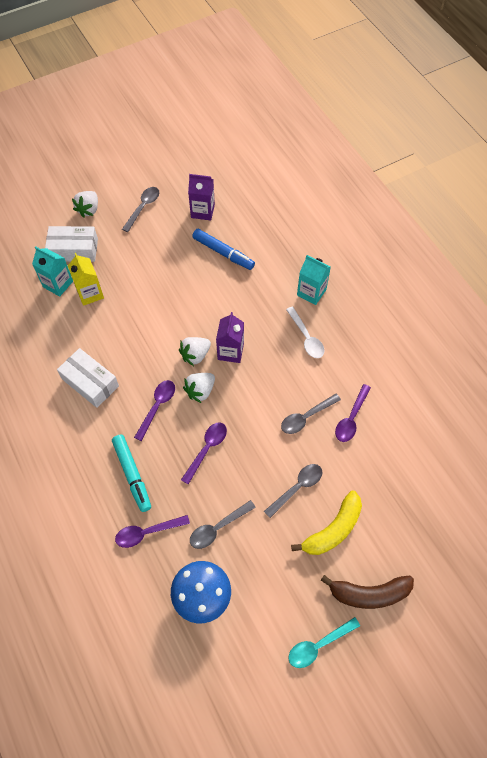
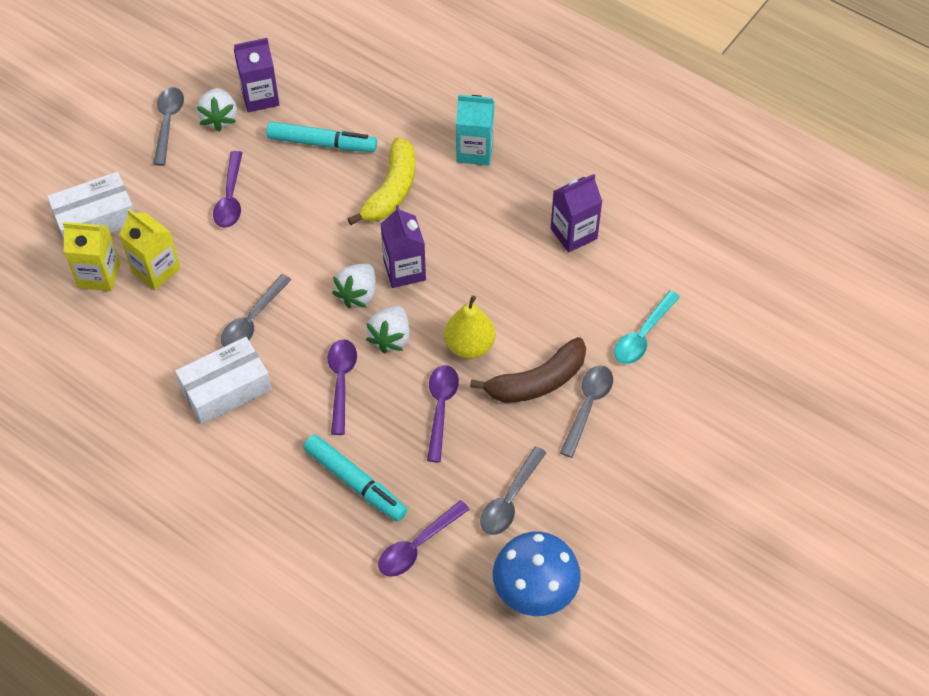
camera: 25 degrees left, 5 degrees down
turquoise carton [32,246,73,297] -> yellow carton [63,222,120,291]
white box [57,348,119,408] -> white box turned 45 degrees counterclockwise [175,337,272,424]
white strawberry [72,191,98,218] -> white strawberry moved to [197,88,237,132]
blue marker [192,229,255,270] -> turquoise marker [266,122,377,152]
grey spoon [281,394,341,434] -> grey spoon moved to [221,274,291,347]
white spoon [286,306,325,358] -> none
turquoise spoon [288,617,360,668] -> turquoise spoon moved to [614,290,680,364]
yellow banana [291,491,362,555] -> yellow banana moved to [347,137,415,225]
brown banana [321,575,414,609] -> brown banana moved to [470,337,586,403]
purple spoon [335,384,371,442] -> purple spoon moved to [213,151,243,228]
none -> yellow pear [444,296,495,359]
none -> purple carton [551,174,603,253]

